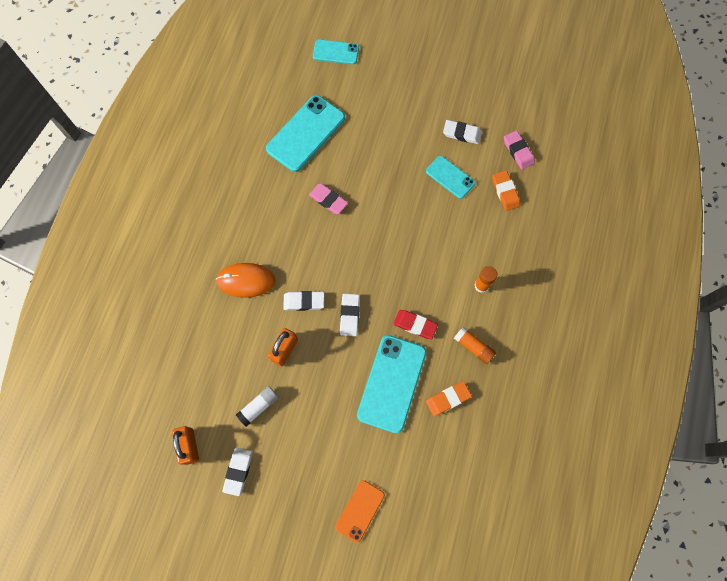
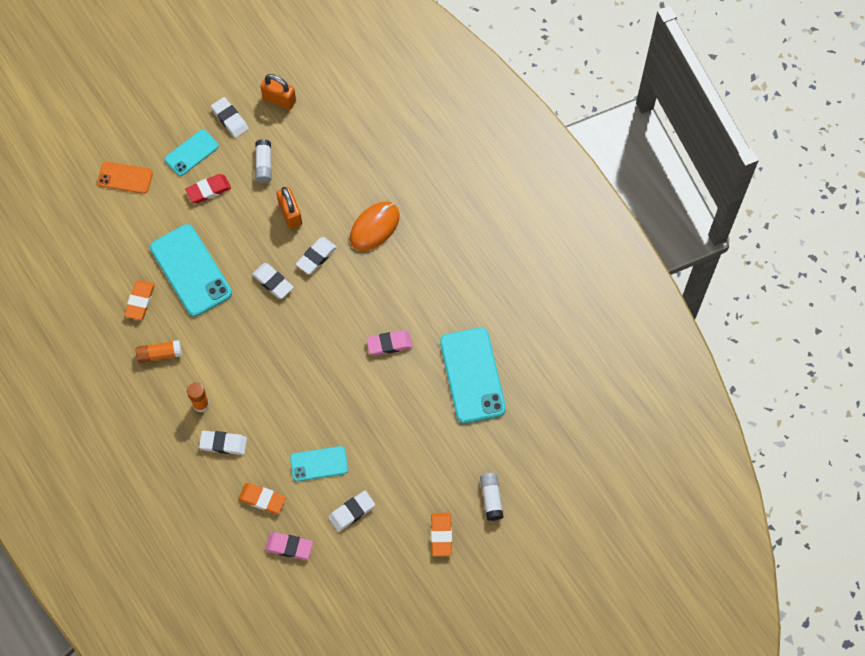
camera: 130 degrees right, 5 degrees down
turquoise phone [313,39,359,65] -> turquoise phone moved to [165,129,219,176]
orange phone [335,480,385,543] -> orange phone turned 60 degrees counterclockwise [97,162,153,194]
red eraser [393,310,438,339] -> red eraser moved to [185,174,231,203]
none -> white eraser [199,431,247,455]
none -> orange eraser [431,513,452,556]
none -> white glue stick [480,473,504,521]

